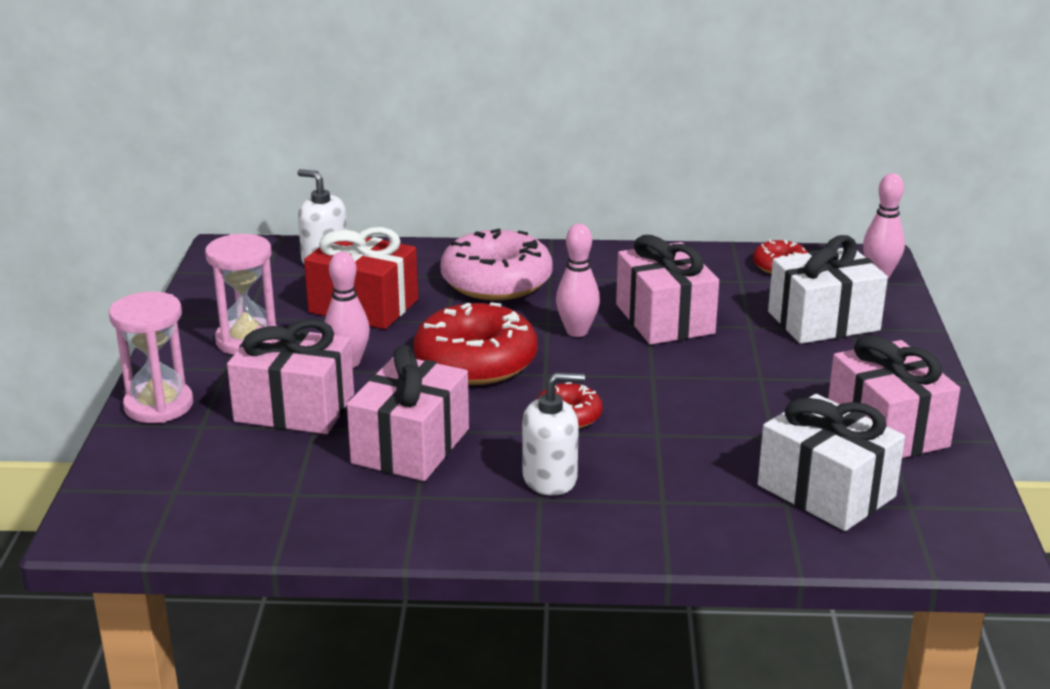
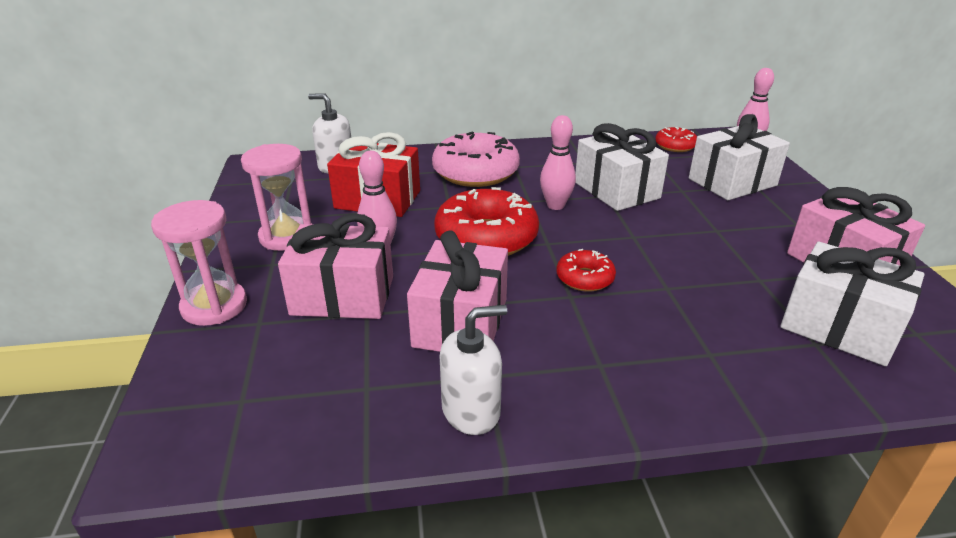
camera: 10 degrees left, 5 degrees up
white soap dispenser [522,372,585,496] -> white soap dispenser moved to [439,305,507,435]
pink gift [616,235,719,345] -> white gift [575,123,669,211]

